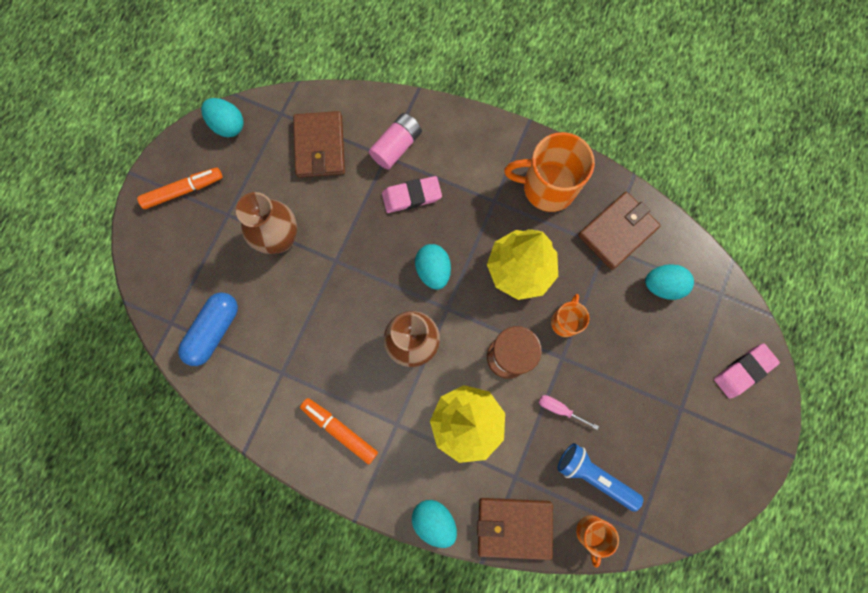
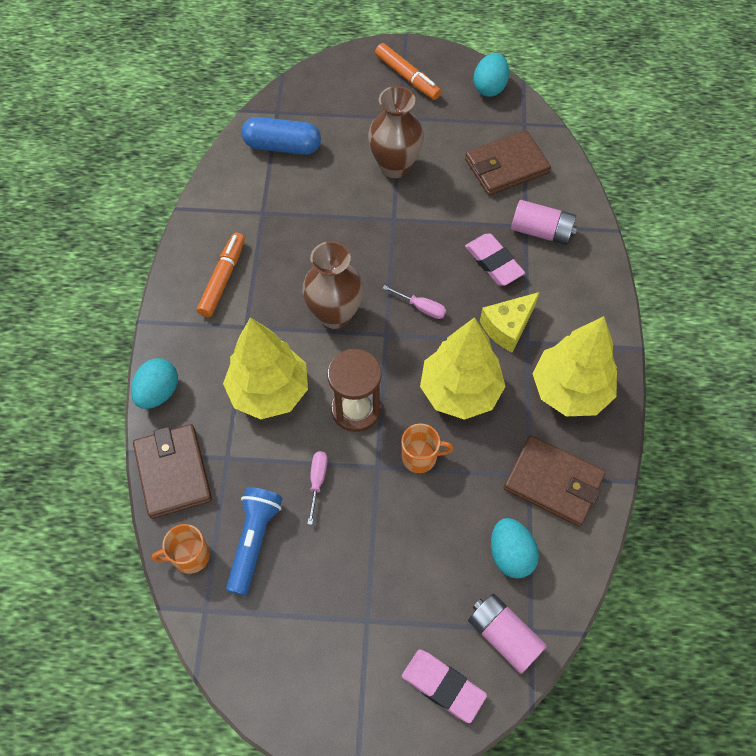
camera: 70 degrees right, 15 degrees down
turquoise egg [415,244,451,290] -> pink screwdriver [382,285,446,319]
orange mug [504,132,595,212] -> yellow tree [532,316,617,416]
none -> pink battery [468,594,547,674]
none -> yellow cheese [480,292,540,353]

